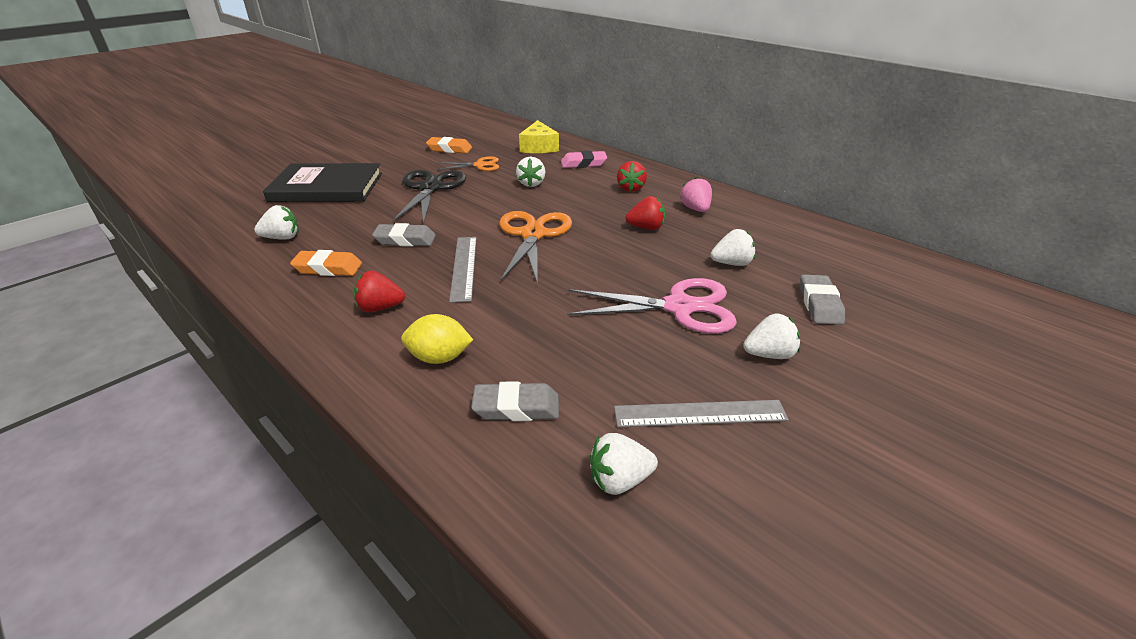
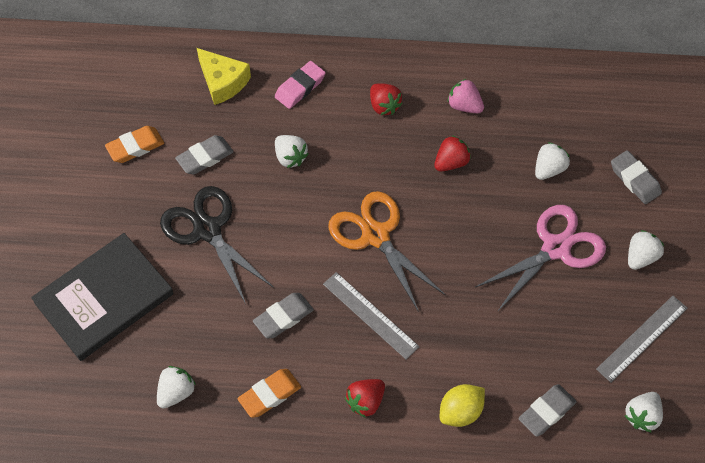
camera: 40 degrees left, 25 degrees up
orange scissors [437,156,499,171] -> grey eraser [175,135,233,174]

